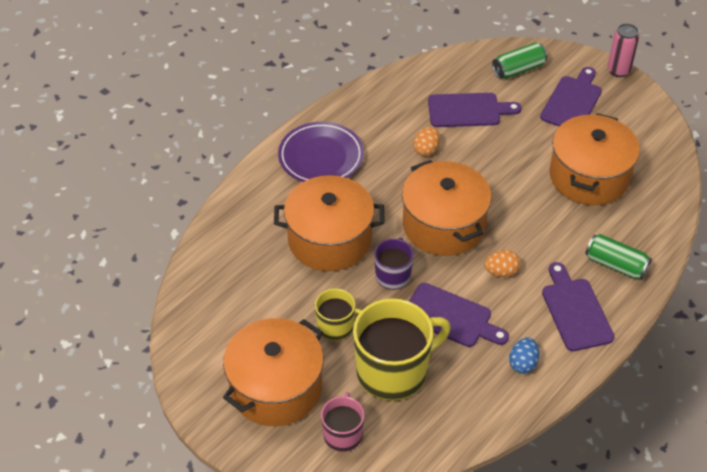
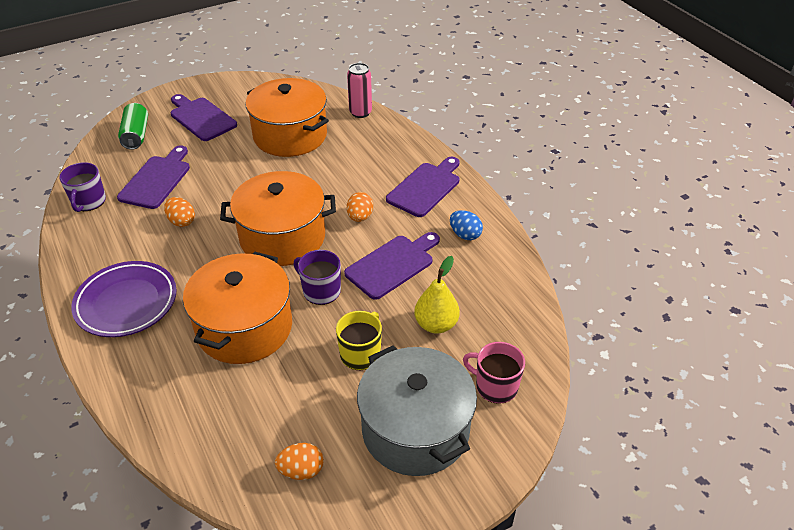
camera: 70 degrees left, 5 degrees down
orange pot [223,318,324,426] -> grey pot [357,345,477,476]
yellow mug [353,298,451,401] -> yellow pear [414,256,460,334]
purple cutting board [542,262,615,351] -> purple cutting board turned 120 degrees clockwise [386,157,459,217]
green can [585,234,652,279] -> none
pink can [607,24,639,77] -> pink can moved to [347,63,372,118]
none -> purple mug [59,162,106,212]
none -> orange egg [275,443,324,480]

